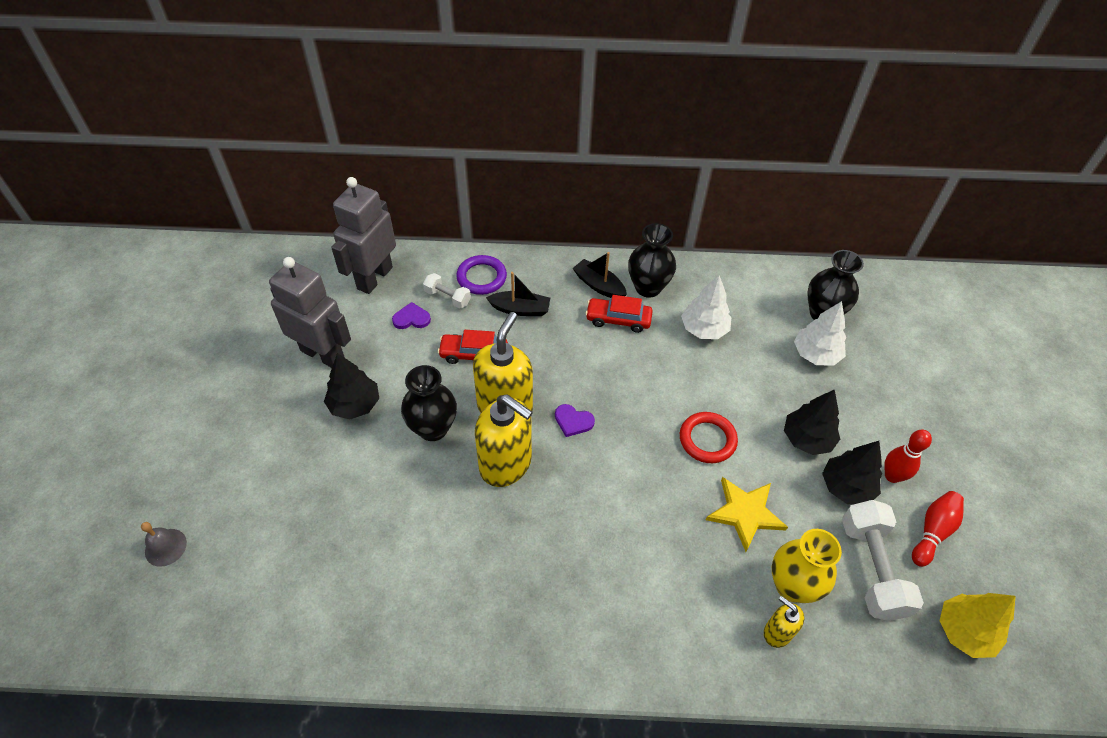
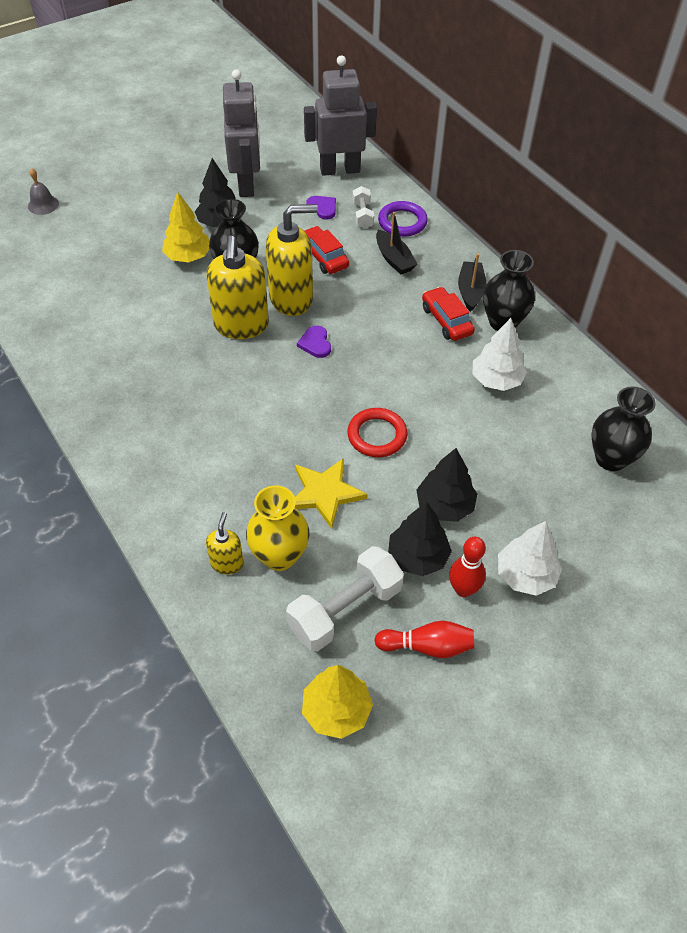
camera: 55 degrees right, 0 degrees up
white tree [794,301,846,366] -> white tree moved to [498,521,562,596]
none -> yellow tree [162,192,210,262]

